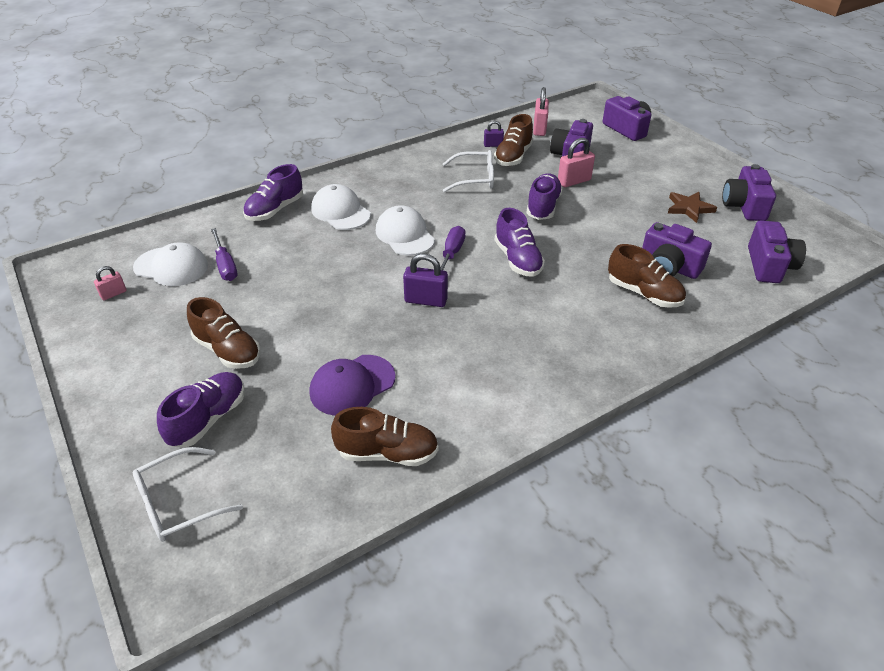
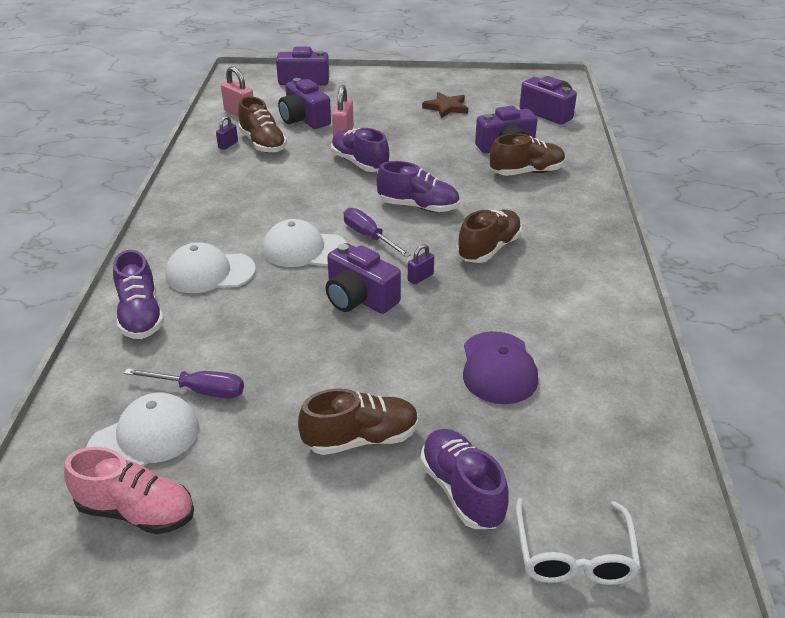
camera: 55 degrees left, 5 degrees down
pink padlock [94,266,127,300] -> pink shoe [64,447,194,534]
brown shoe [331,407,439,466] -> brown shoe moved to [457,209,522,263]
purple padlock [403,254,448,307] -> purple padlock [408,244,434,285], size x0.60
white glasses [443,150,494,192] -> none
purple camera [722,164,776,221] -> purple camera moved to [326,243,401,314]

